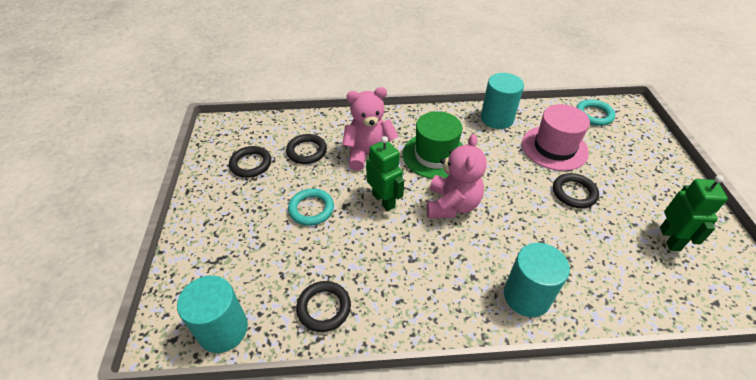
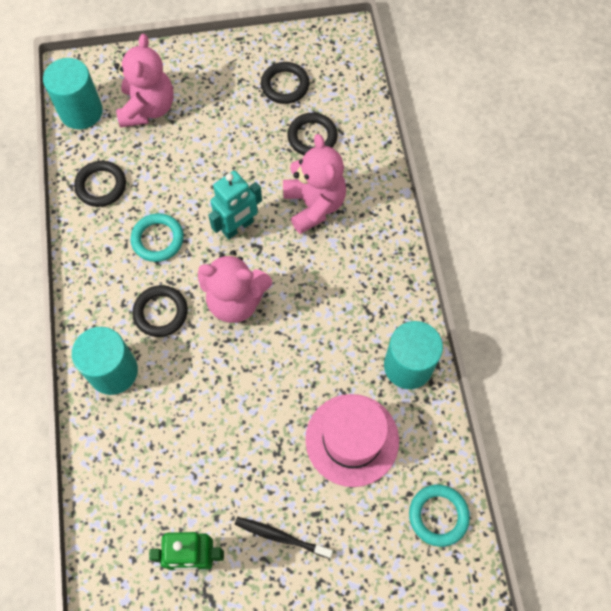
camera: 85 degrees right, 20 degrees up
turquoise ring [288,189,334,226] -> turquoise ring moved to [131,213,184,262]
green robot [366,136,404,211] -> turquoise robot [208,171,262,239]
green hat [403,111,463,179] -> none
black ring [553,173,599,208] -> black ring moved to [133,285,188,337]
none -> pink teddy bear [115,34,173,128]
none -> black toothbrush [235,517,333,559]

